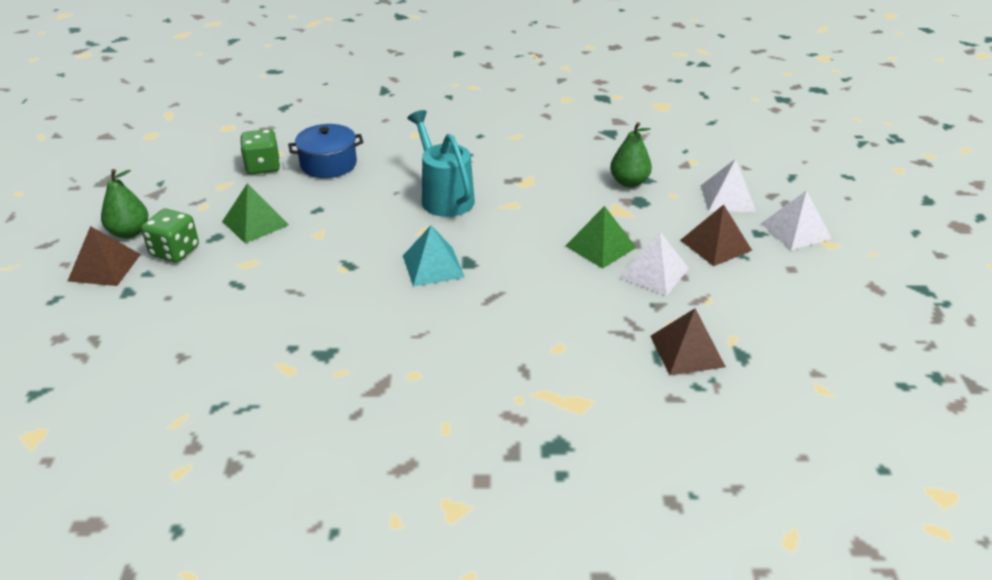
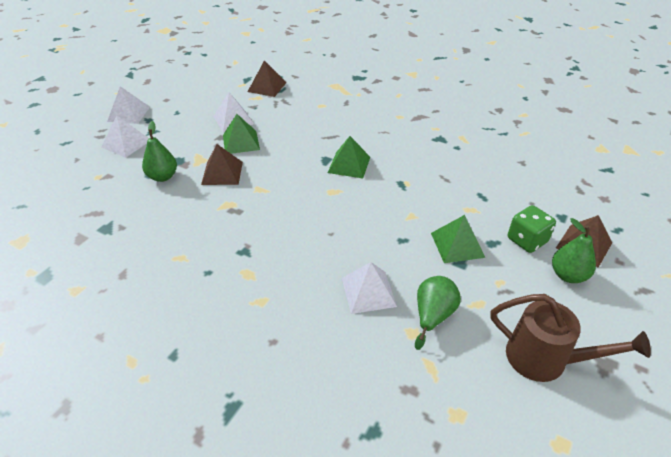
camera: 150 degrees left, 5 degrees up
green dice [240,129,280,174] -> green pear [415,276,461,350]
blue pot [288,124,364,178] -> white pyramid [342,262,397,314]
turquoise pyramid [403,225,465,287] -> green pyramid [328,136,370,178]
turquoise watering can [407,110,475,217] -> none
brown pyramid [680,205,752,266] -> brown pyramid moved to [201,144,243,185]
none -> brown watering can [490,294,651,382]

